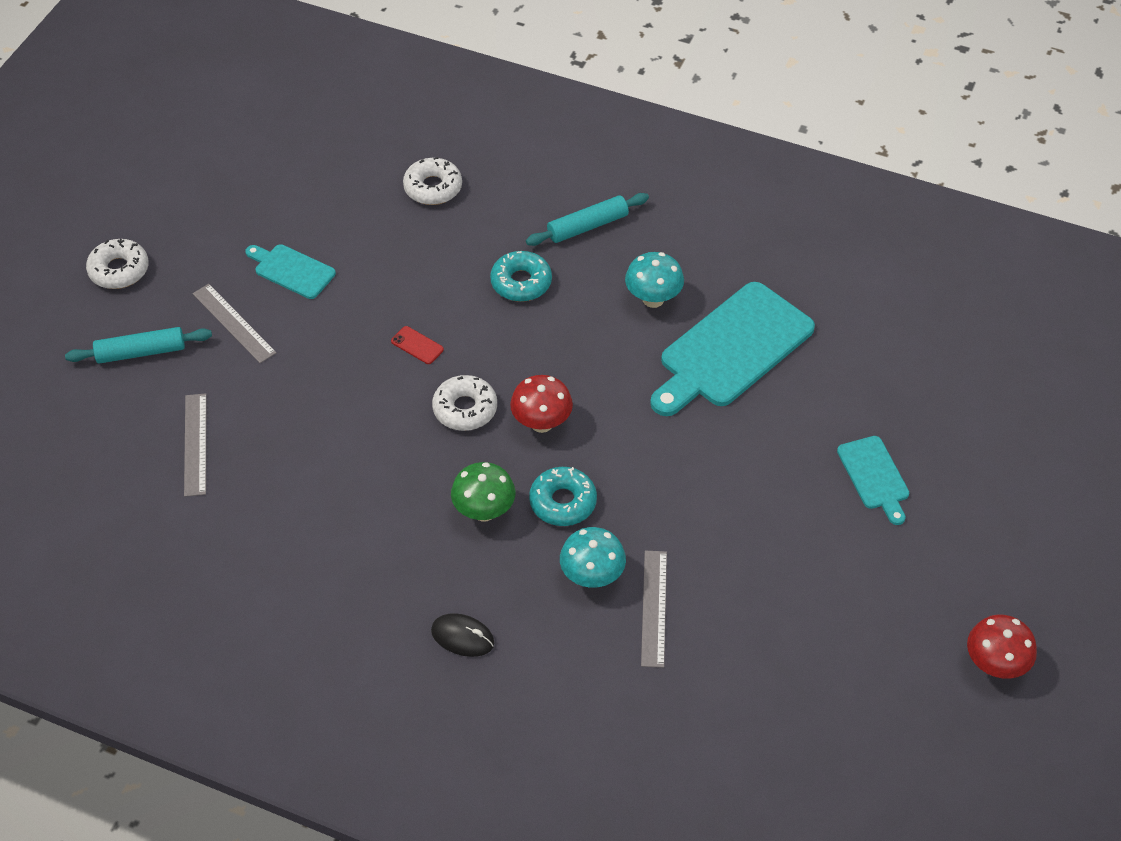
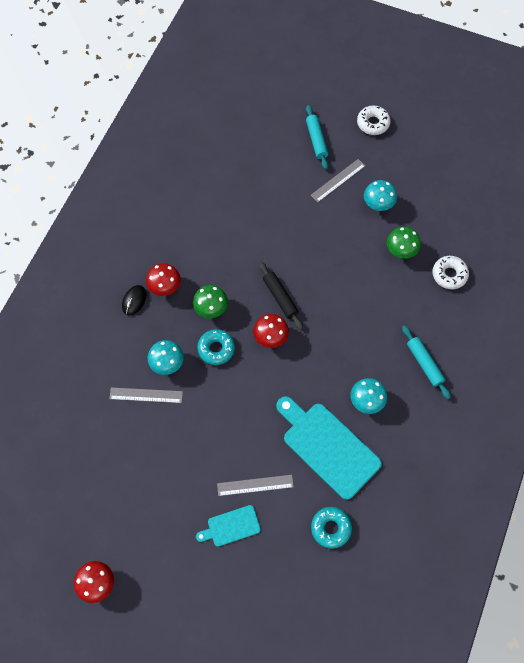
camera: 90 degrees right, 15 degrees up
grey ruler [184,393,207,497] -> grey ruler moved to [217,475,294,496]
turquoise cutting board [245,244,336,299] -> turquoise mushroom [364,180,397,211]
red phone [391,326,444,364] -> none
white donut [432,375,497,431] -> black rolling pin [259,262,303,330]
turquoise donut [490,251,552,302] -> turquoise donut moved to [311,507,352,549]
none -> red mushroom [146,263,181,296]
none -> green mushroom [387,227,421,259]

